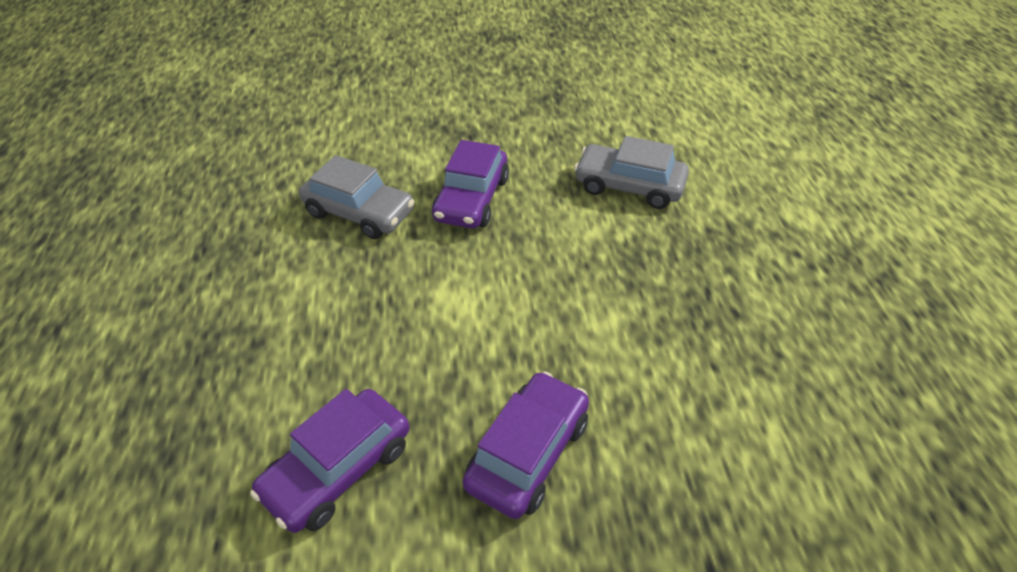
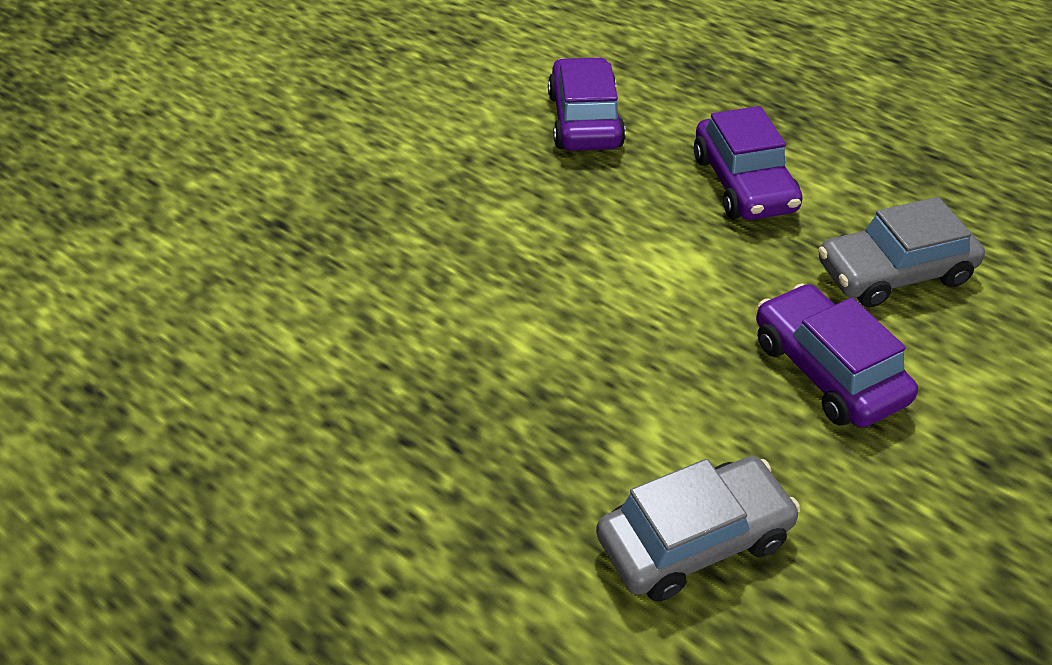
camera: 135 degrees right, 0 degrees up
purple car [463,371,589,519] -> purple car moved to [694,106,803,220]

